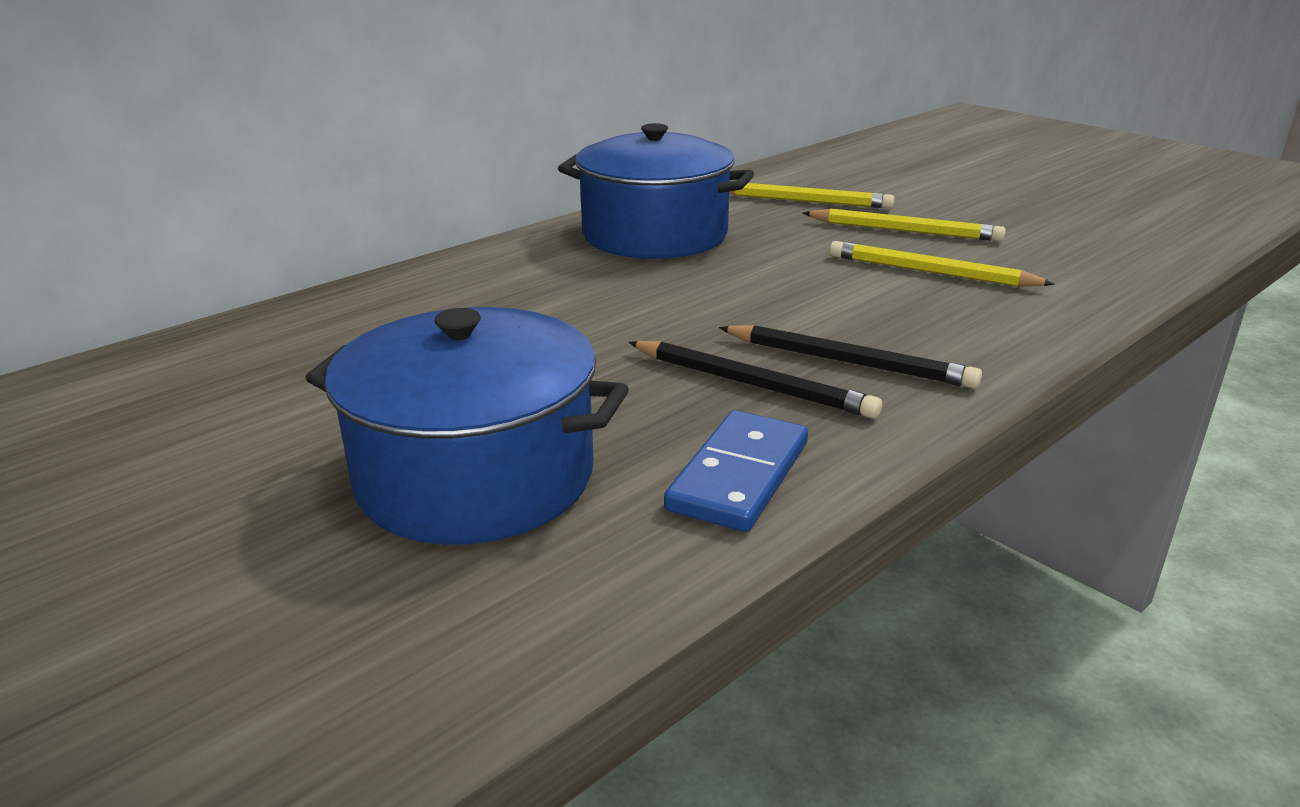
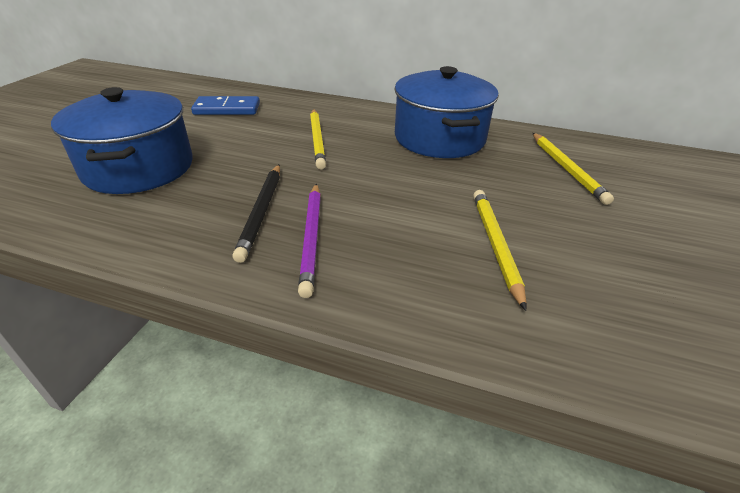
camera: 60 degrees right, 10 degrees up
blue domino [664,410,808,532] -> blue domino moved to [191,96,260,115]
black pencil [719,325,982,388] -> purple pencil [298,184,321,298]
yellow pencil [803,209,1006,241] -> yellow pencil moved to [310,109,326,170]

